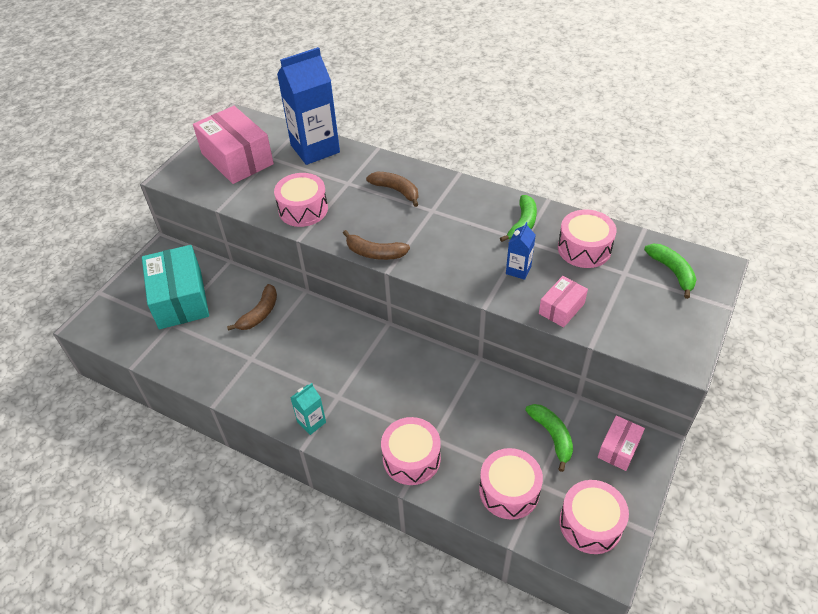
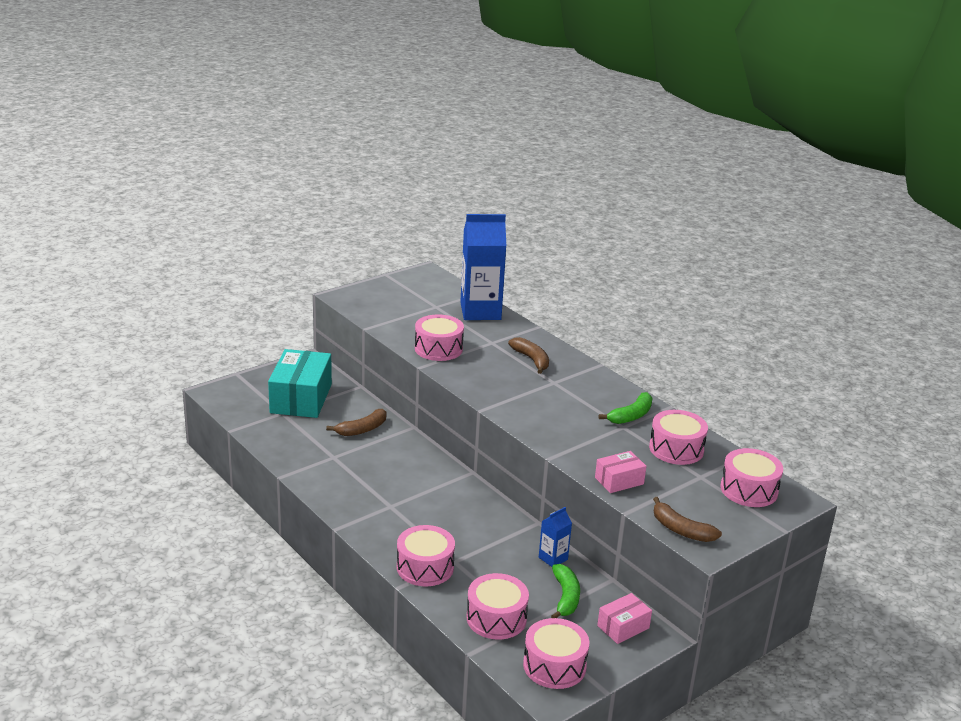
camera: 20 degrees right, 20 degrees down
pink box [193,106,274,184] -> none
turquoise carton [290,383,326,435] -> none
brown banana [343,230,410,260] -> brown banana moved to [653,497,722,542]
blue carton [506,222,536,280] -> blue carton moved to [539,507,572,567]
green banana [644,244,697,299] -> pink drum [720,448,783,507]

